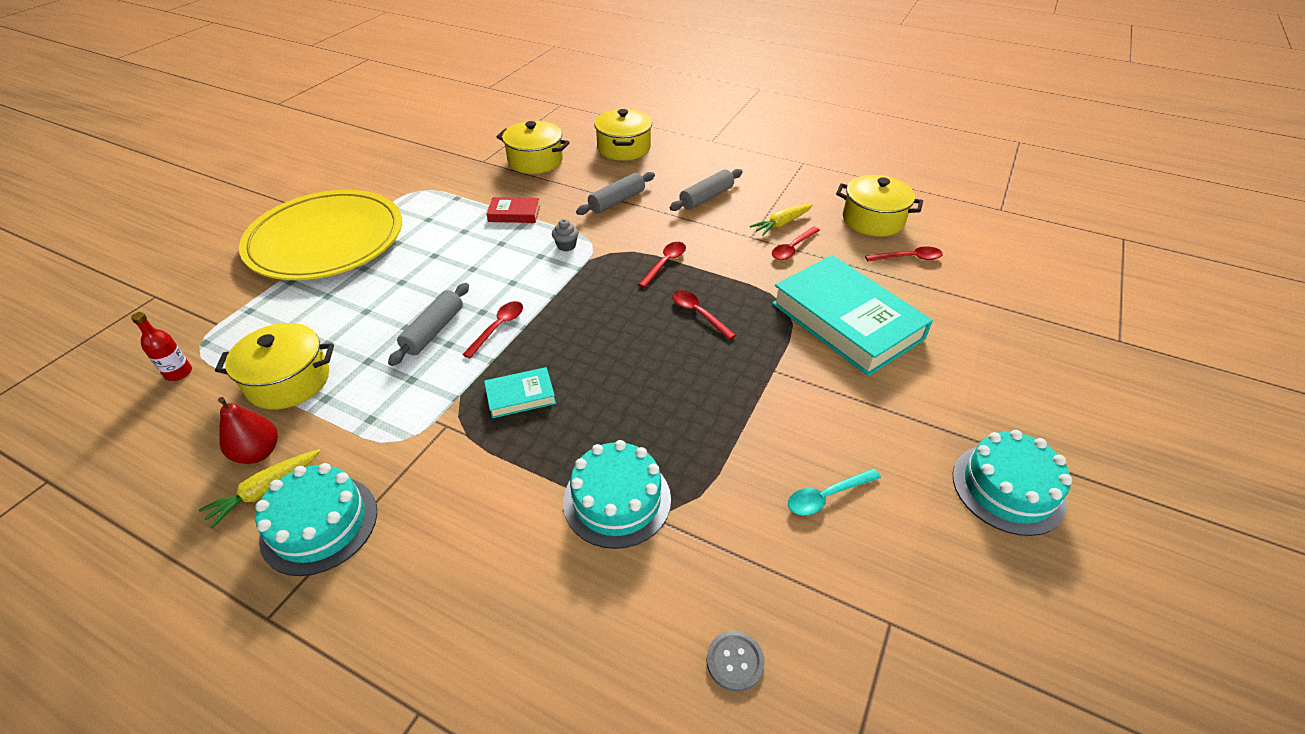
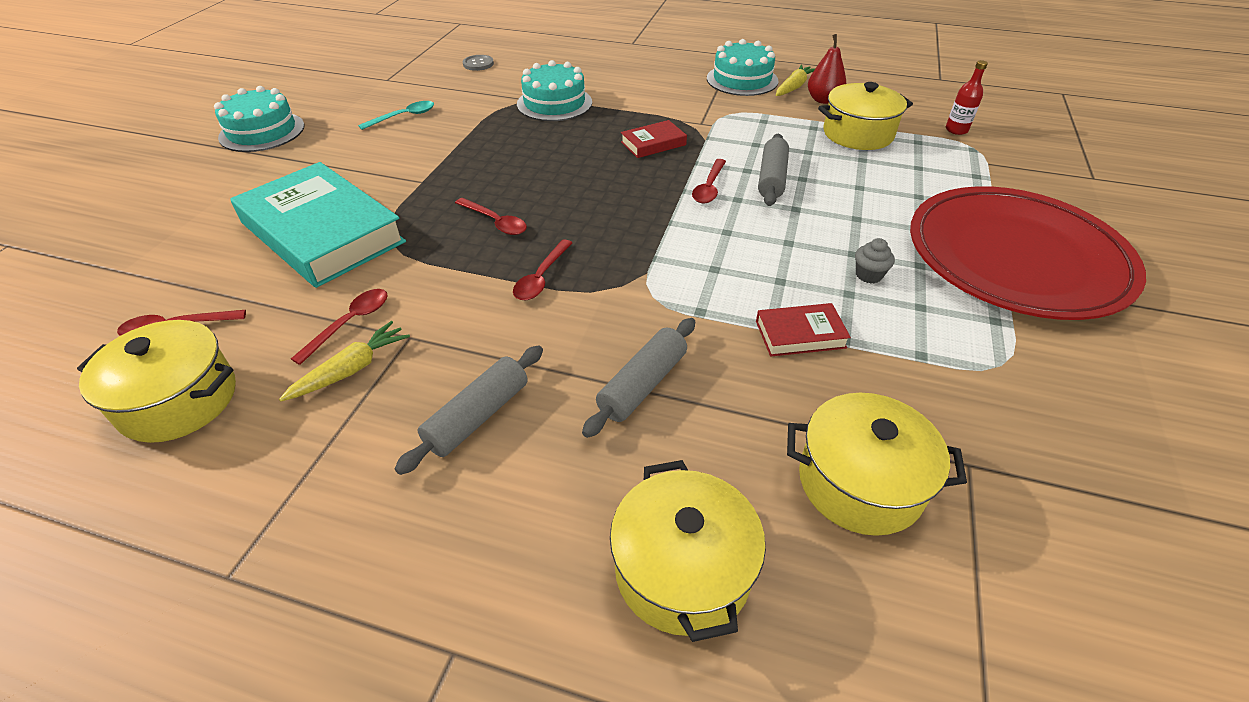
camera: 170 degrees right, 0 degrees up
yellow plate [239,190,402,280] -> red plate [910,186,1146,320]
turquoise book [484,367,556,418] -> red book [621,120,687,158]
grey cupcake [552,219,579,252] -> grey cupcake moved to [855,238,895,283]

